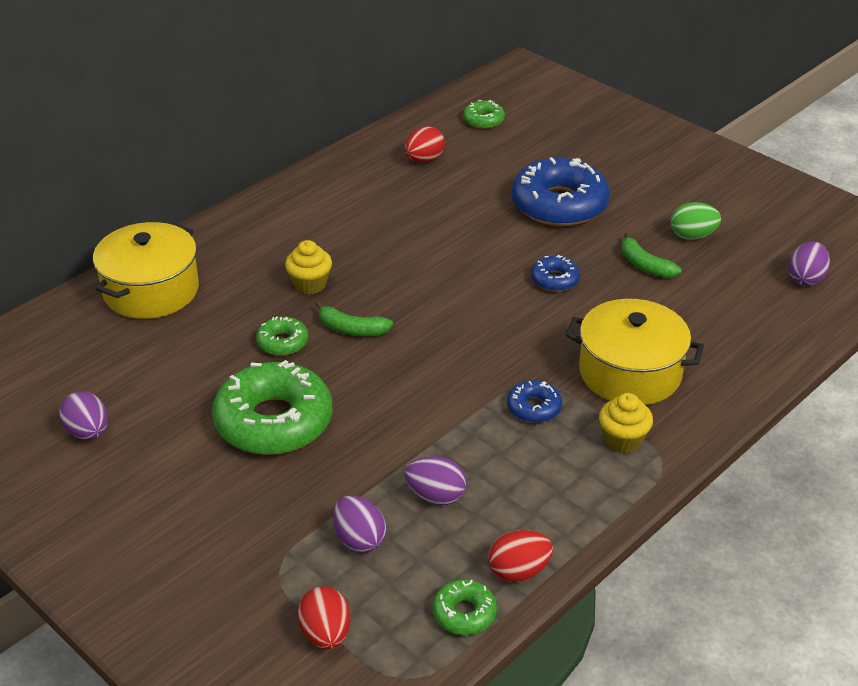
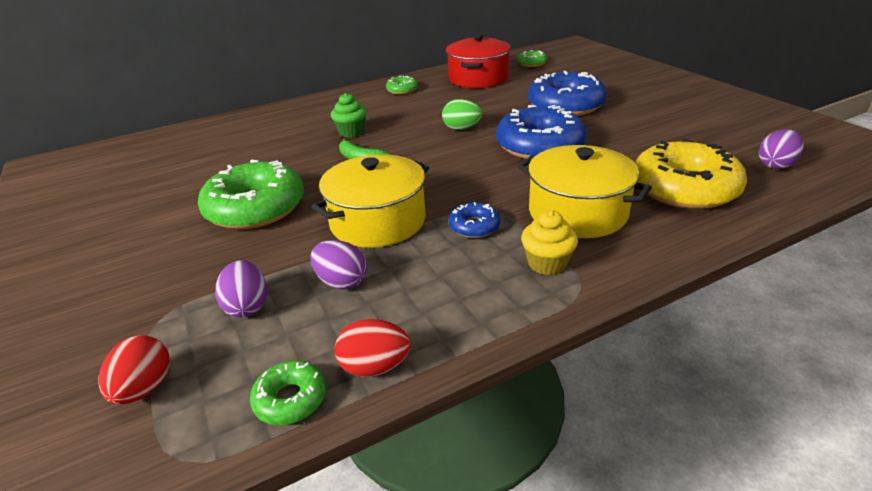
camera: 20 degrees right, 5 degrees down
purple egg [59,391,108,440] -> none
yellow pot [93,222,199,319] -> yellow pot moved to [312,154,429,248]
green donut [256,316,308,356] -> green donut moved to [386,75,418,95]
yellow cupcake [285,240,332,294] -> green cupcake [331,93,367,138]
red egg [405,126,445,162] -> red pot [446,34,511,88]
blue donut [531,255,580,292] -> blue donut [496,105,587,159], size x2.14
green banana [621,232,681,278] -> none
green egg [671,202,721,240] -> green egg moved to [442,99,482,130]
none -> yellow donut [635,139,747,209]

